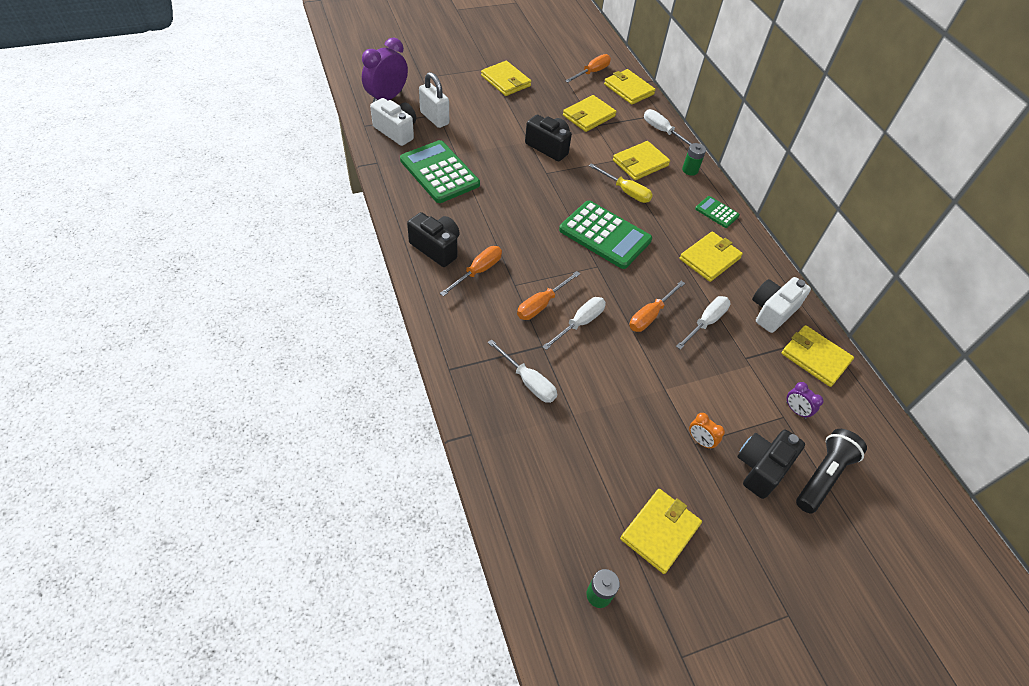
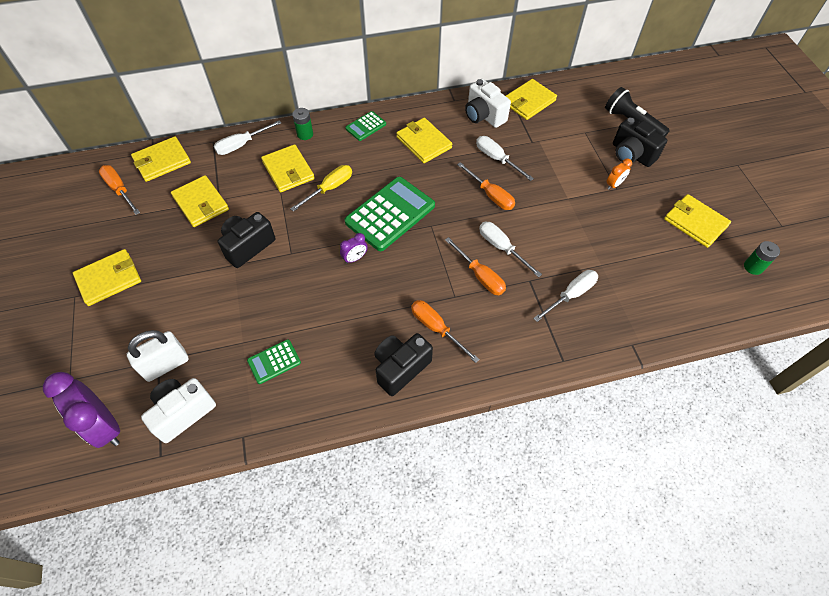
camera: 80 degrees left, 5 degrees up
green calculator [400,140,480,203] -> green calculator [247,339,301,384], size x0.49
purple clock [786,382,824,419] -> purple clock moved to [340,233,368,264]

